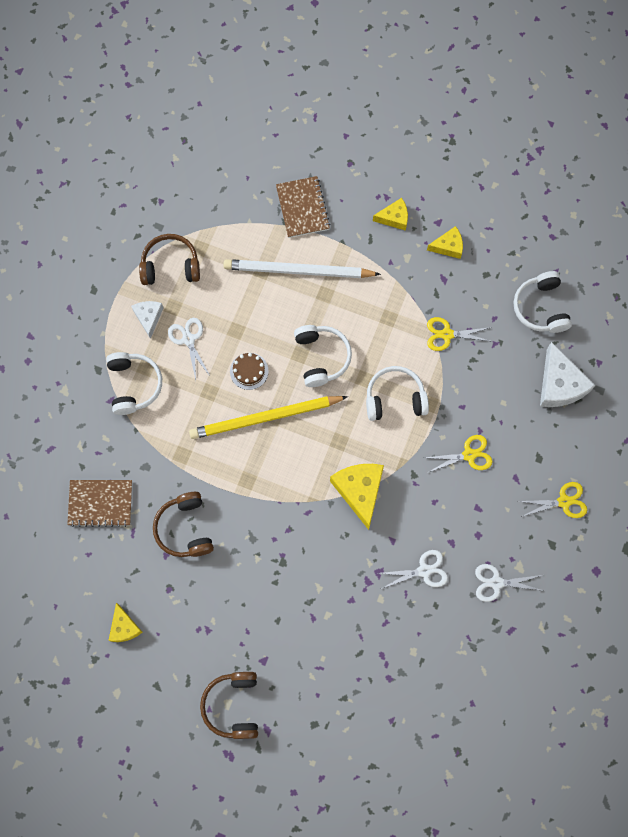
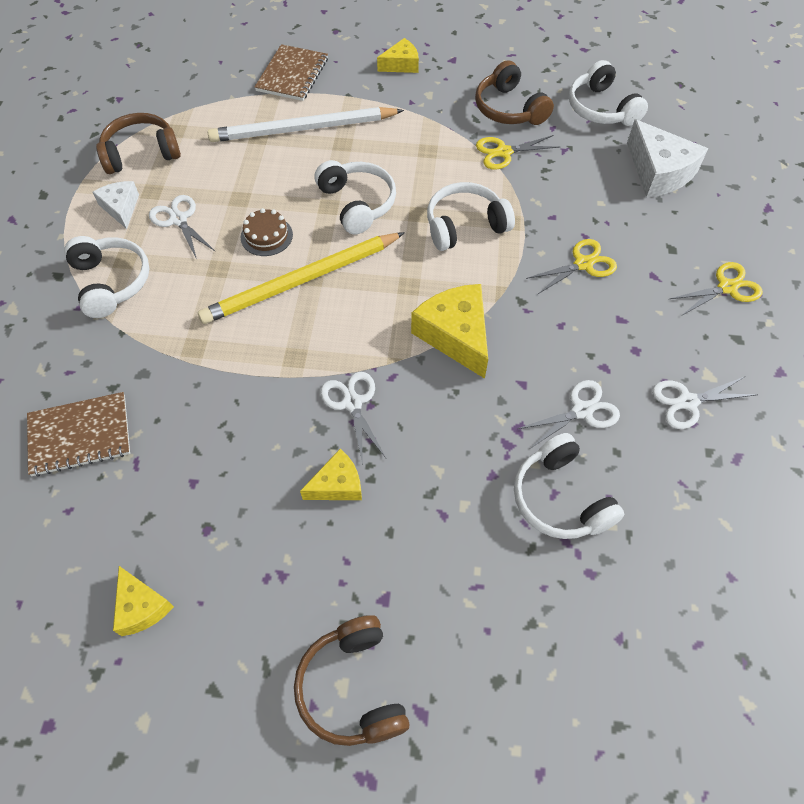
camera: 15 degrees left, 15 degrees down
brown headphones [153,492,214,557] -> brown headphones moved to [475,60,554,125]
brown notebook [276,176,330,238] -> brown notebook turned 45 degrees clockwise [255,44,328,101]
yellow cheese [427,226,463,259] -> yellow cheese moved to [300,449,362,500]
none -> white scissors [321,372,386,465]
none -> white headphones [514,433,624,539]

